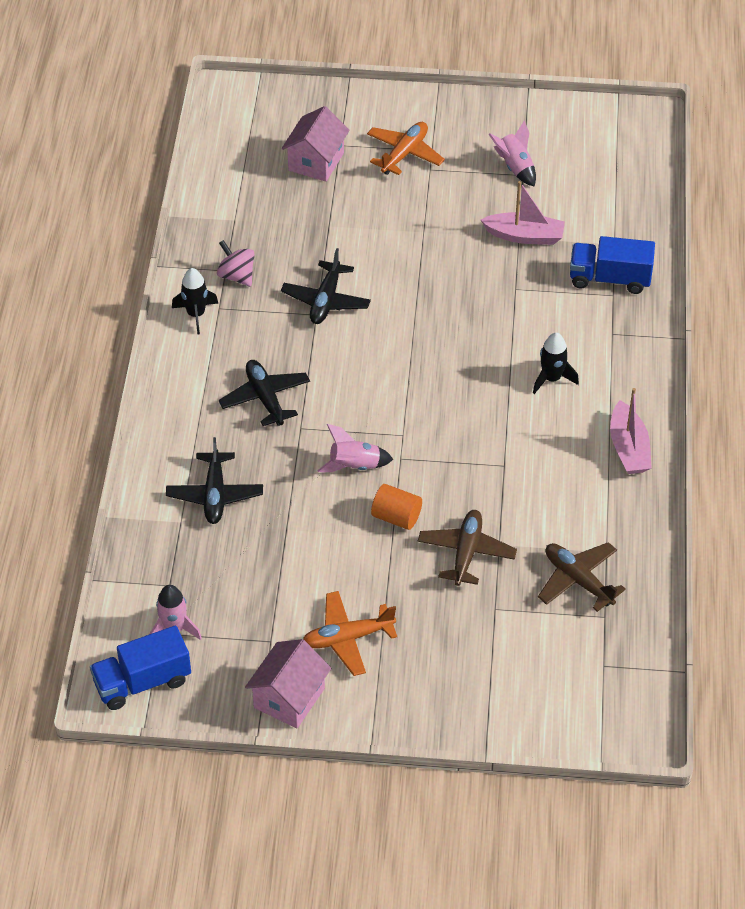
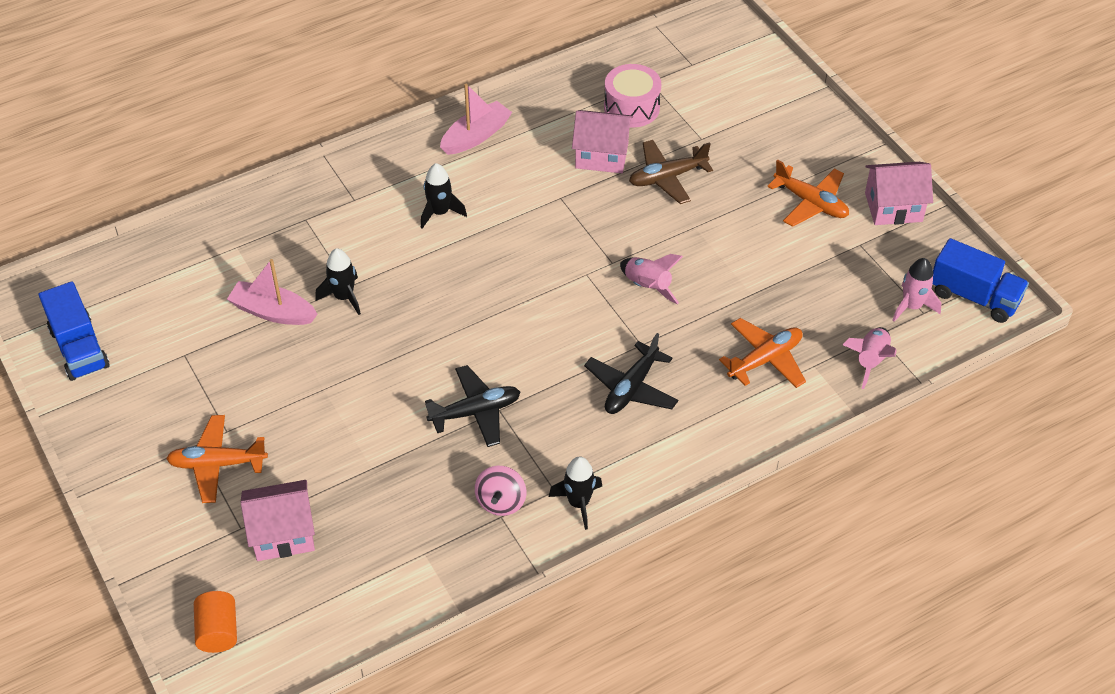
camera: 125 degrees left, 0 degrees up
black plane [166,437,263,524] -> orange plane [719,318,806,388]
orange cylinder [371,484,422,530] -> orange cylinder moved to [194,591,237,653]
pink boat [481,181,565,245] -> pink boat turned 45 degrees counterclockwise [227,259,318,325]
pink rocket [489,121,536,187] -> pink rocket moved to [843,327,897,389]
brown plane [538,542,626,612] -> pink drum [604,64,661,127]
blue truck [570,236,655,294] -> blue truck moved to [39,281,109,381]
none -> black rocket [315,248,361,315]
none -> pink house [572,110,633,173]

